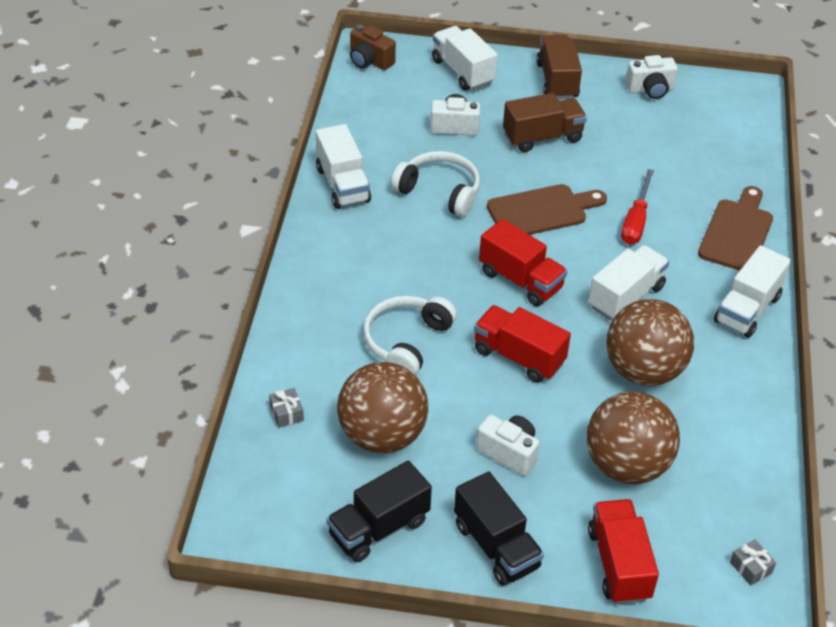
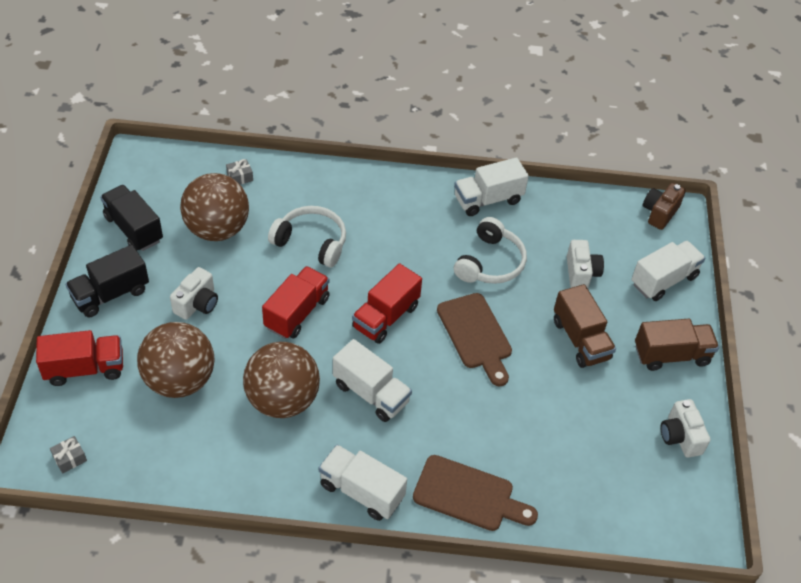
camera: 85 degrees right, 5 degrees up
red screwdriver [621,169,654,245] -> none

